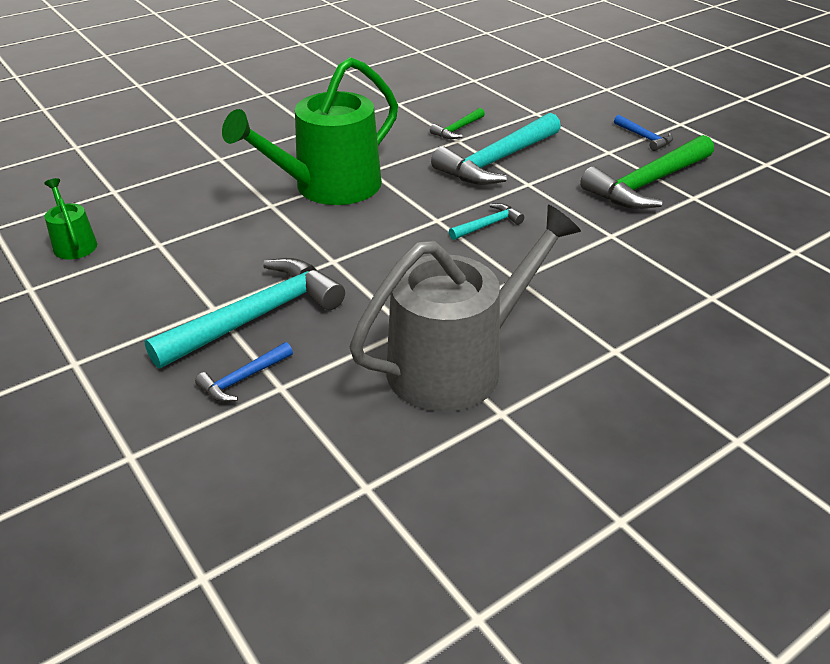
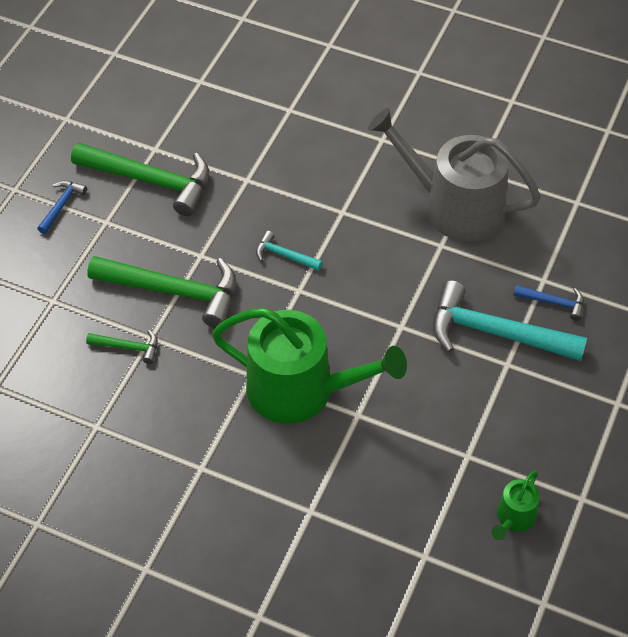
camera: 120 degrees left, 15 degrees up
turquoise hammer [431,113,561,185] -> green hammer [87,256,236,328]

